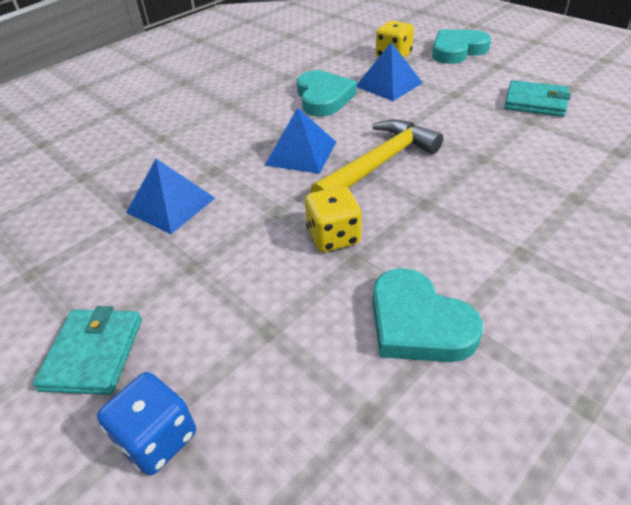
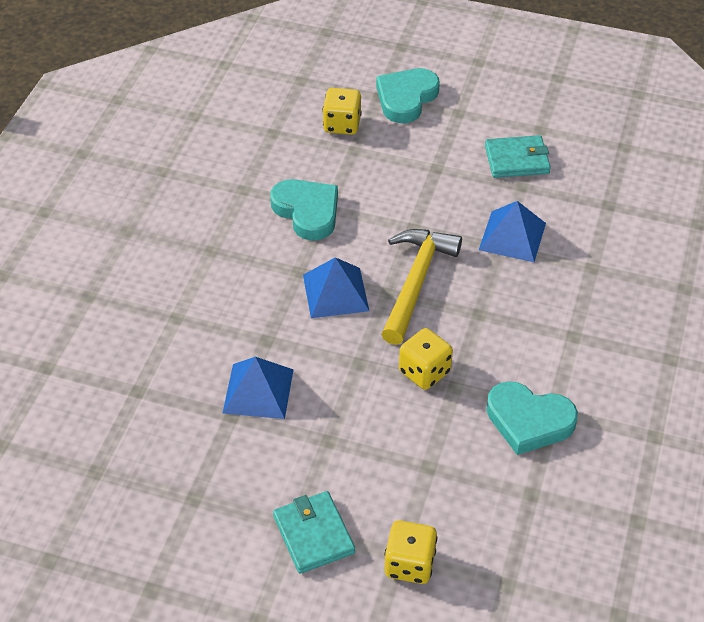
camera: 30 degrees left, 5 degrees up
blue dice [97,372,196,476] -> yellow dice [385,520,437,584]
blue pyramid [357,42,423,101] -> blue pyramid moved to [479,201,546,262]

